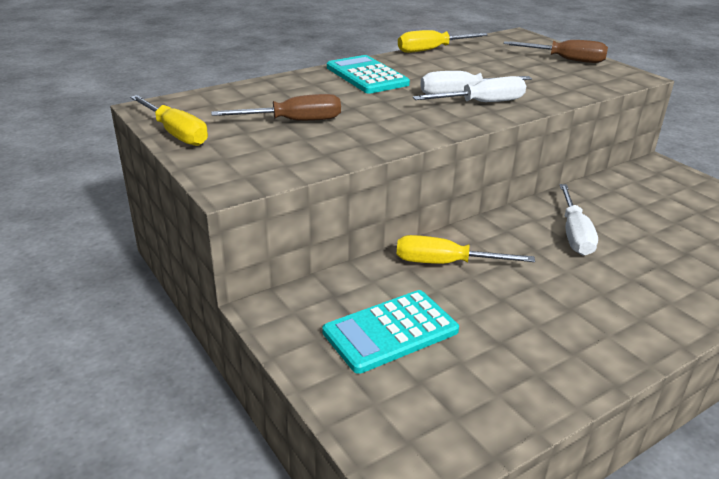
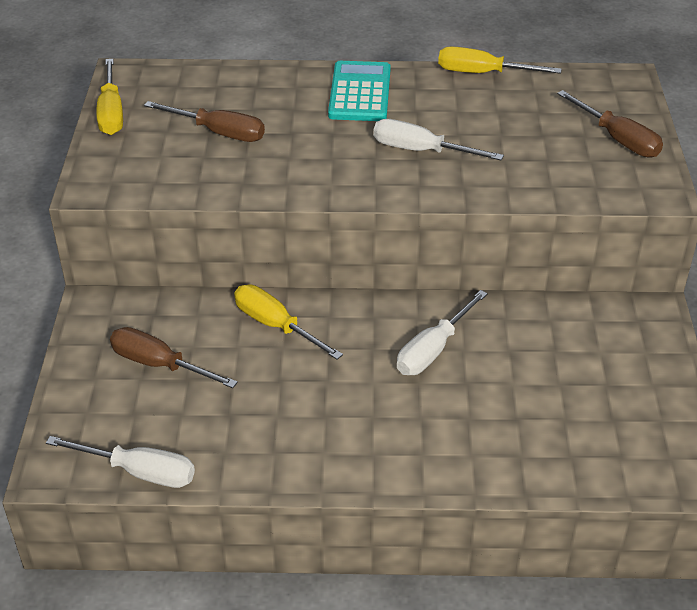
camera: 35 degrees right, 10 degrees up
turquoise calculator [323,290,459,374] -> brown screwdriver [110,327,238,388]
white screwdriver [413,76,526,102] -> white screwdriver moved to [46,436,195,488]

